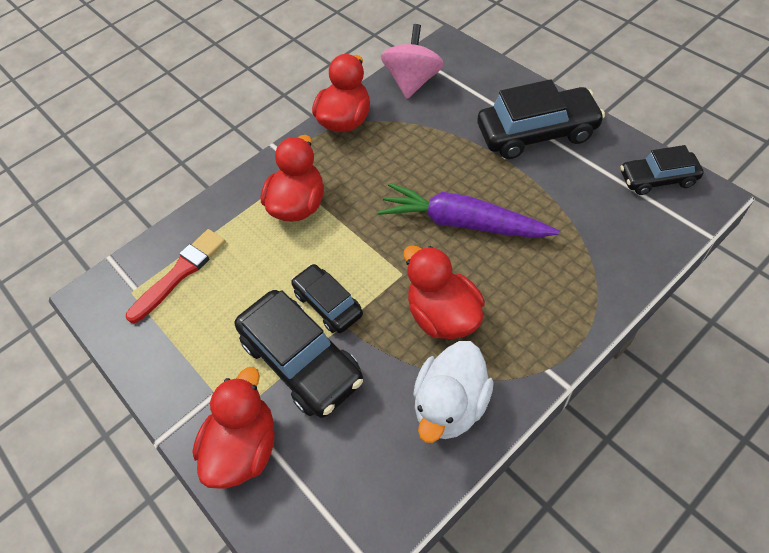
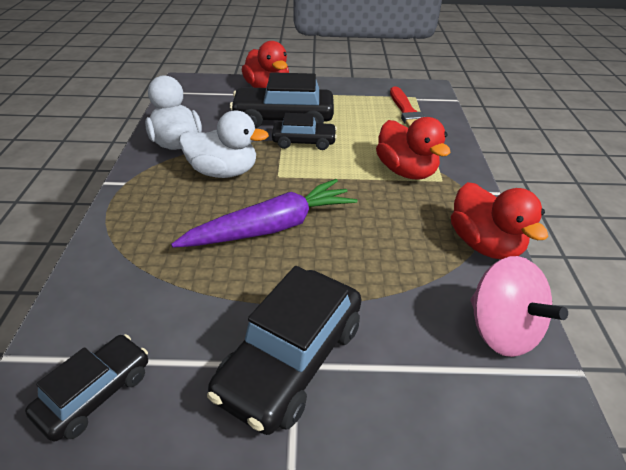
camera: 125 degrees right, 15 degrees down
red duck [403,245,485,339] -> white duck [179,111,269,178]

